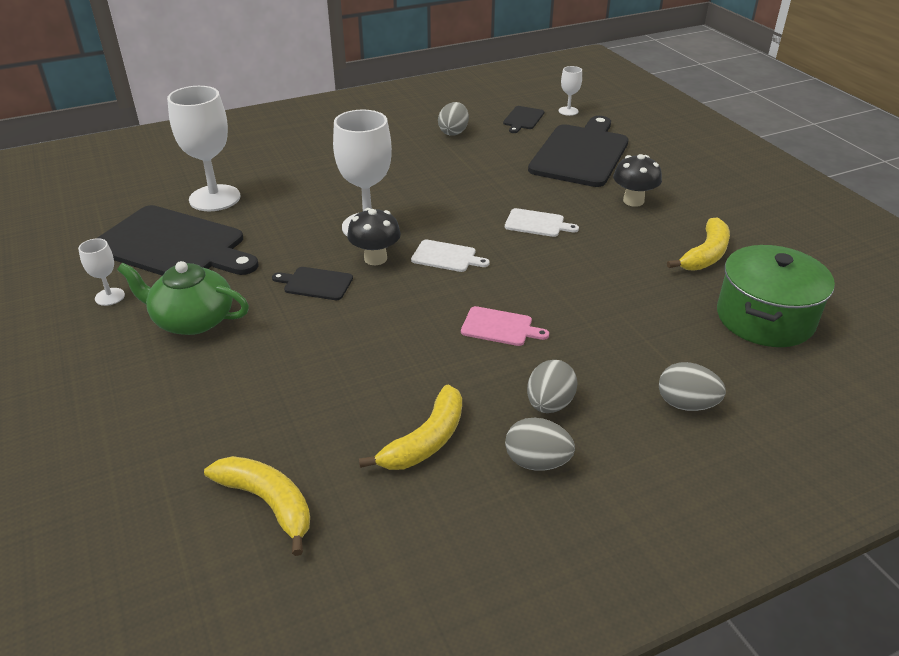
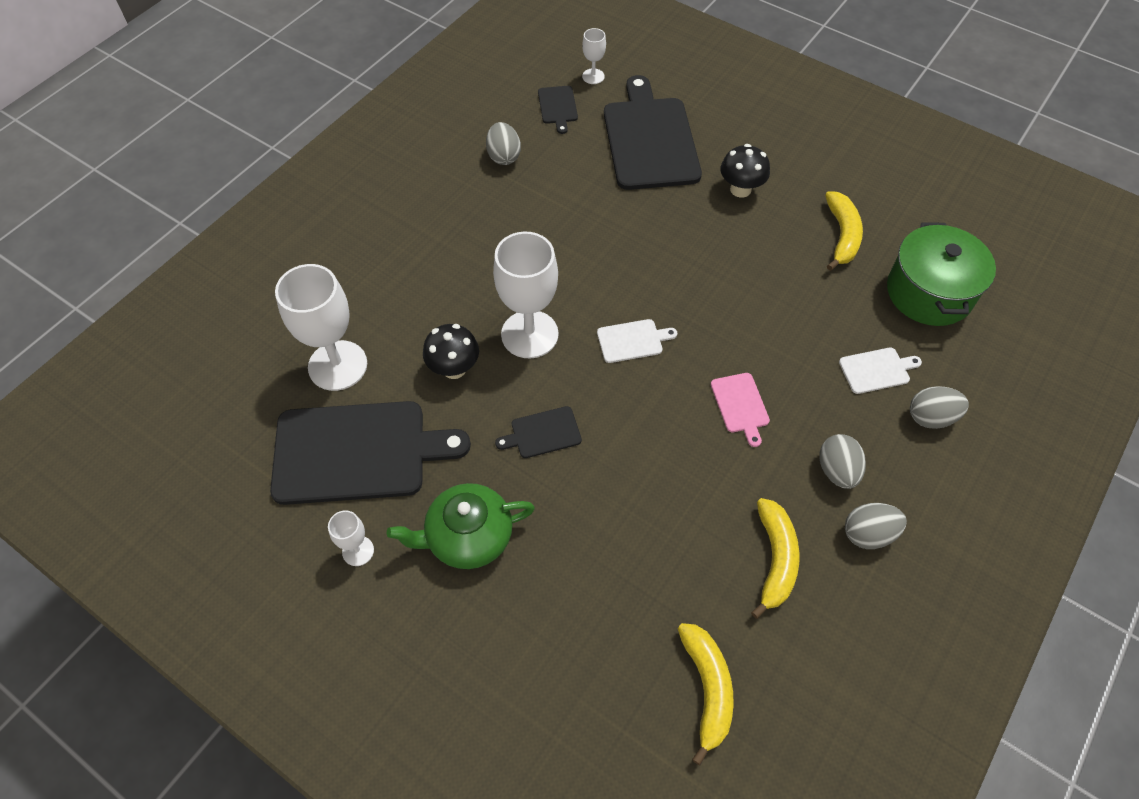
camera: 30 degrees left, 20 degrees up
yellow banana [204,456,310,556] -> yellow banana turned 75 degrees clockwise [678,623,734,765]
black mushroom [347,208,401,265] -> black mushroom moved to [423,324,479,379]
pink cutting board [461,306,549,346] -> pink cutting board turned 90 degrees clockwise [711,373,770,447]
white cutting board [505,208,579,237] -> white cutting board moved to [839,347,922,394]

